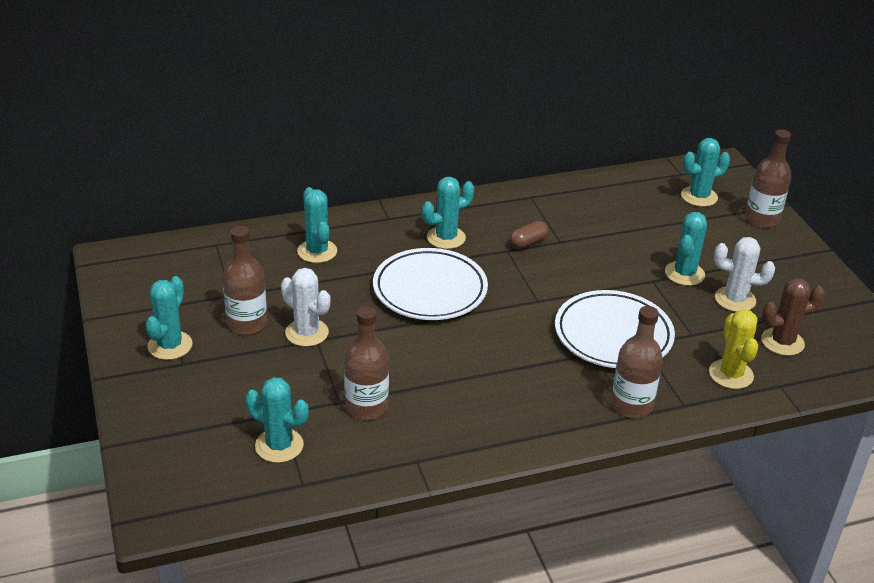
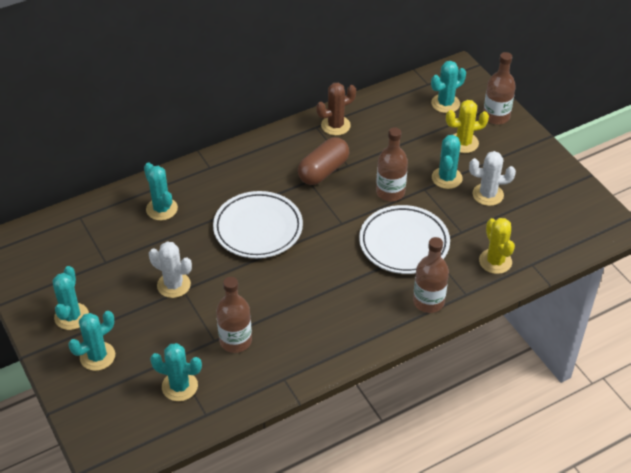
camera: 10 degrees left, 10 degrees up
brown bottle [222,226,267,335] -> brown bottle moved to [376,127,408,201]
turquoise cactus [422,177,474,249] -> turquoise cactus moved to [68,311,115,371]
brown capsule [510,221,549,249] -> brown capsule [298,137,349,185], size x1.81
brown cactus [761,278,825,356] -> brown cactus moved to [316,83,356,136]
none -> yellow cactus [446,100,489,153]

